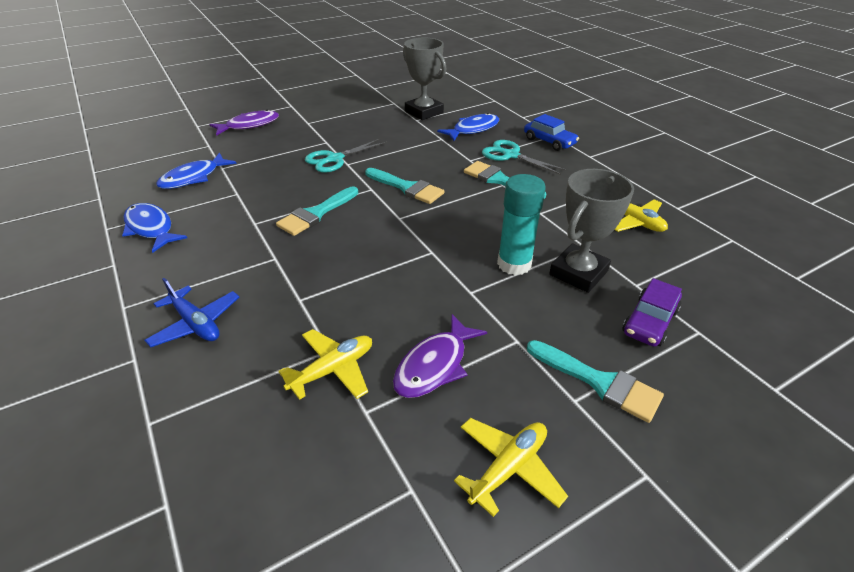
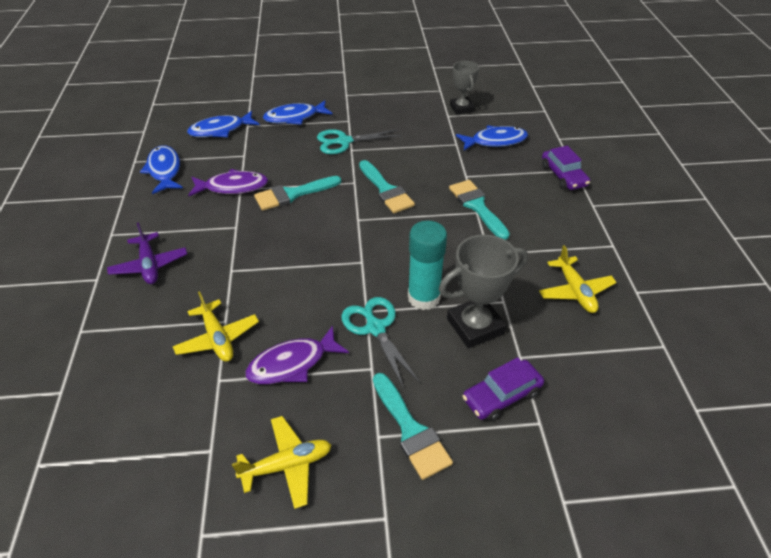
camera: 25 degrees right, 5 degrees up
blue plane [145,278,239,347] -> purple plane [107,222,187,284]
purple fish [209,110,279,136] -> purple fish moved to [188,169,268,196]
yellow plane [278,329,372,400] -> yellow plane turned 75 degrees clockwise [173,291,259,362]
grey trophy [403,38,447,120] -> grey trophy [450,61,479,115], size x0.65
turquoise scissors [482,140,567,175] -> turquoise scissors moved to [342,297,420,389]
blue car [524,114,579,151] -> purple car [542,146,590,190]
none -> blue fish [263,100,333,125]

